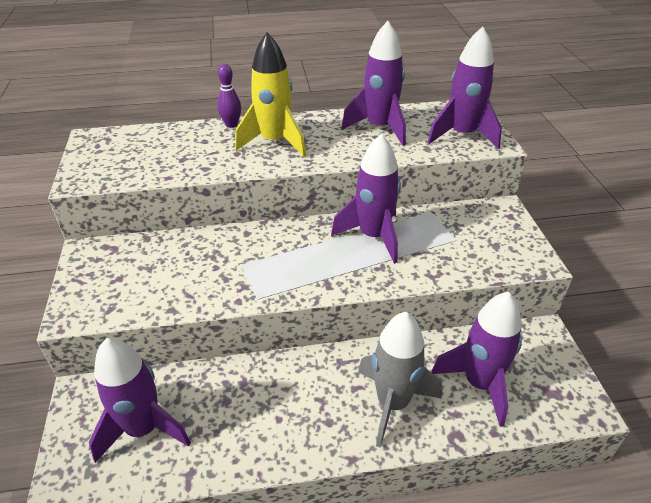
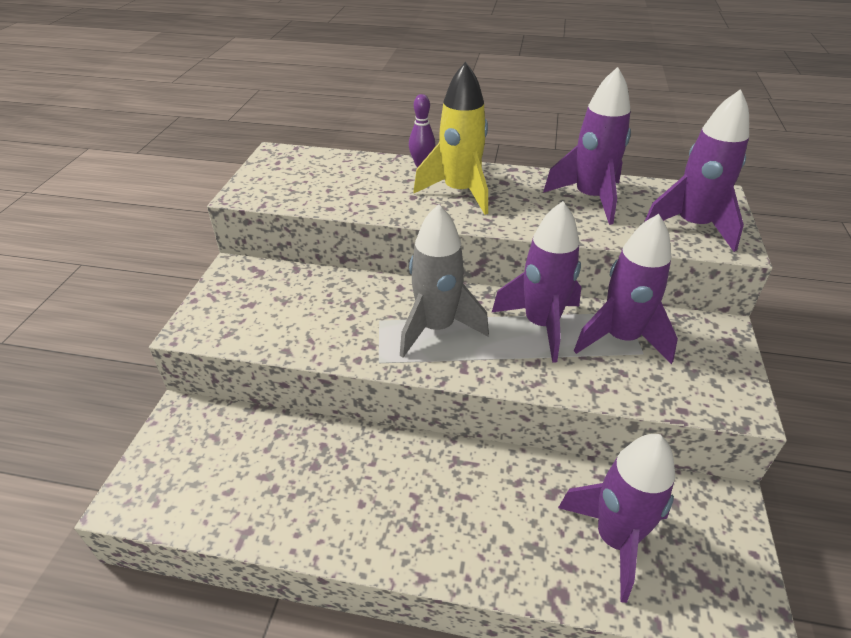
camera: 20 degrees right, 0 degrees up
purple rocket [89,338,191,463] -> purple rocket moved to [574,214,678,364]
grey rocket [358,312,442,448] -> grey rocket moved to [400,204,489,358]

